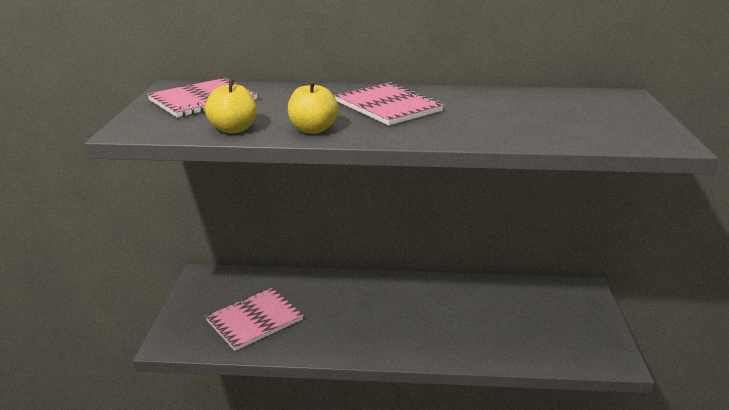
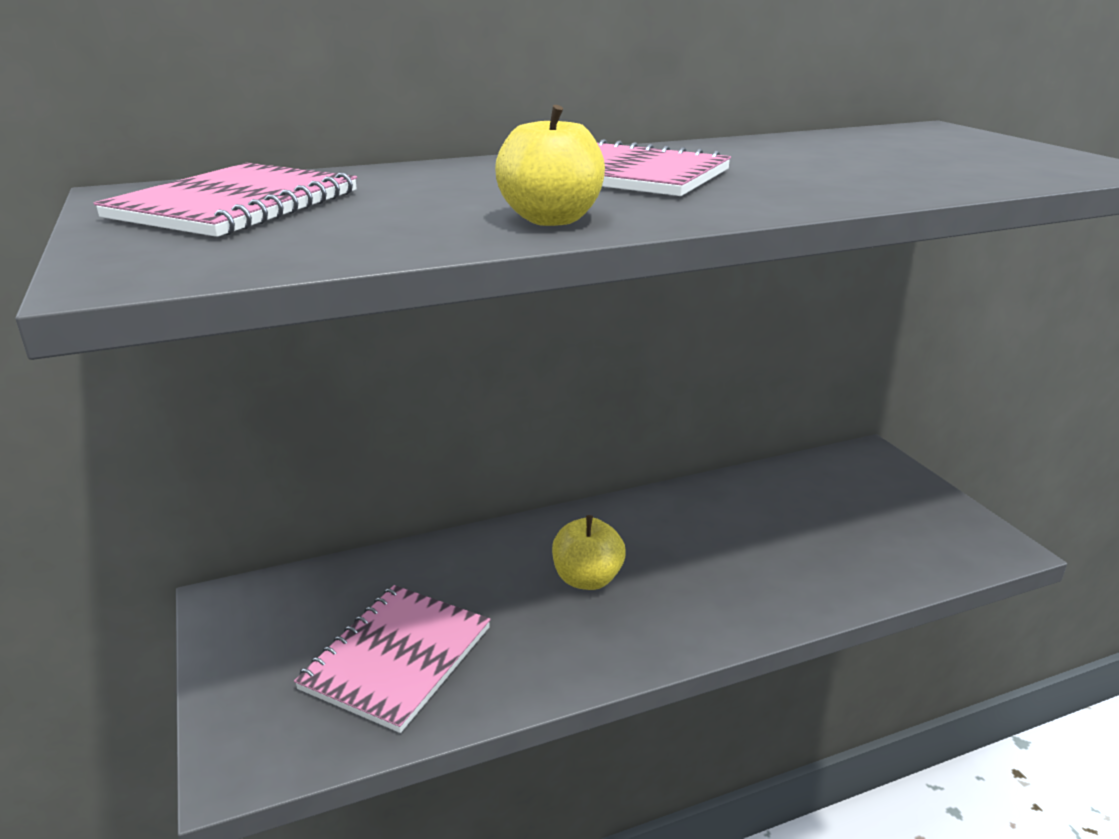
camera: 25 degrees left, 0 degrees up
yellow apple [205,79,257,134] -> yellow apple moved to [552,515,626,590]

